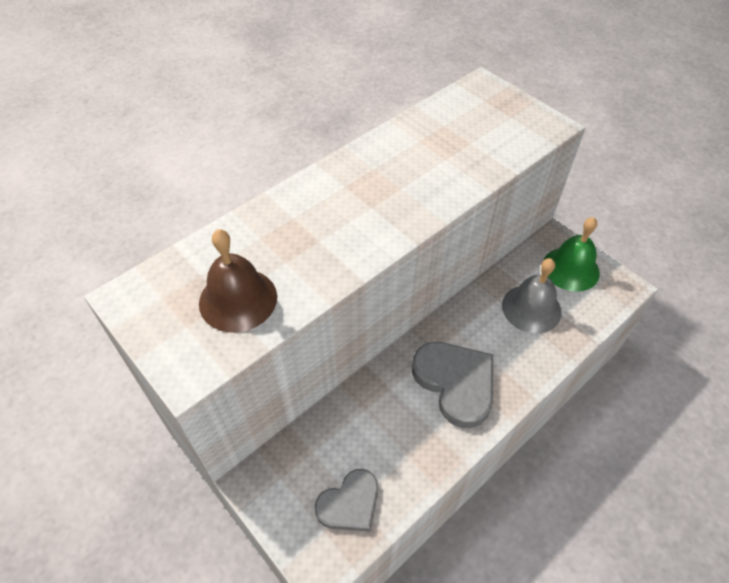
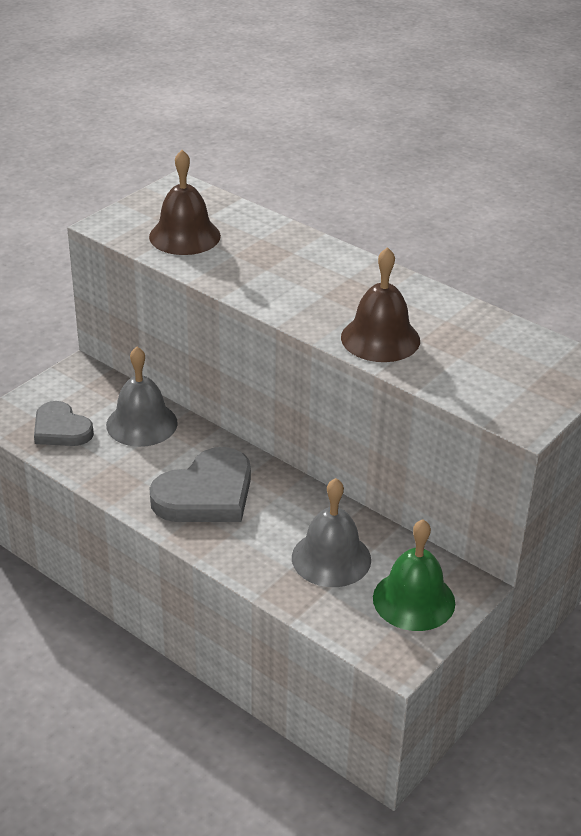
camera: 80 degrees right, 15 degrees down
none -> grey bell [106,347,178,447]
none -> brown bell [341,247,420,362]

